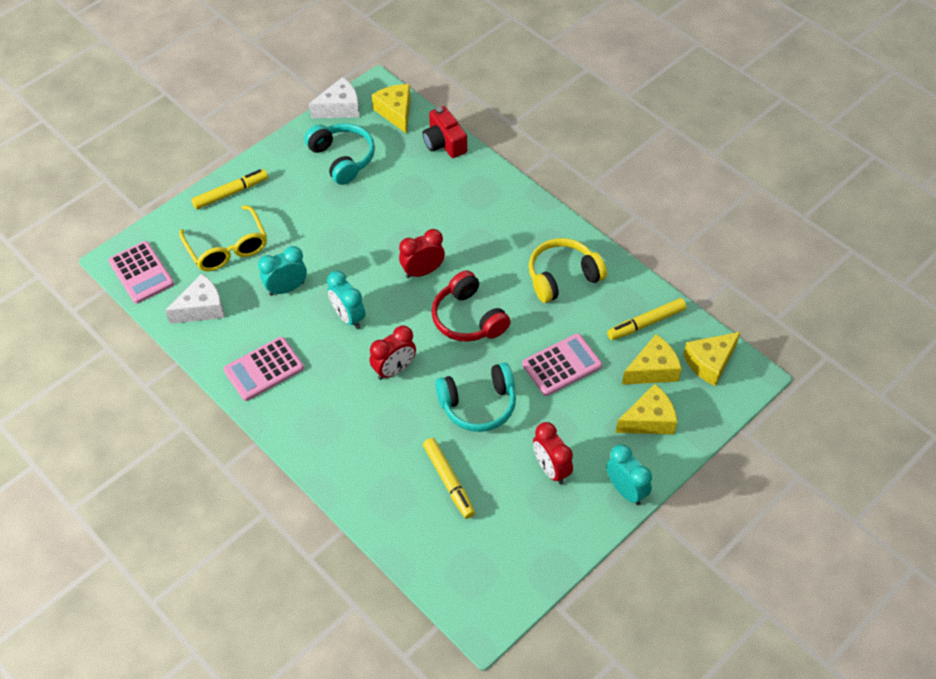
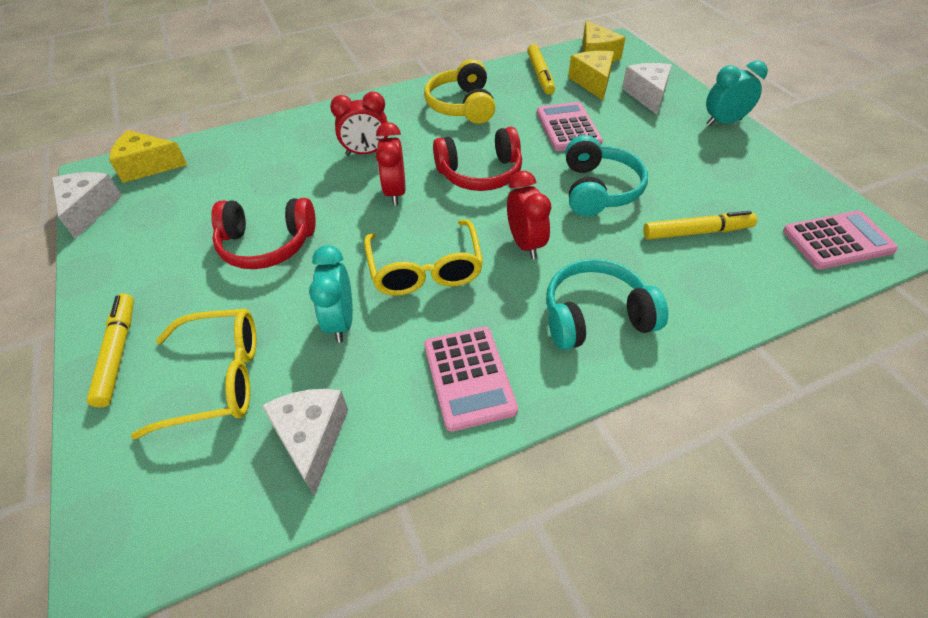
camera: 70 degrees left, 5 degrees down
pink calculator [108,241,174,304] -> pink calculator moved to [783,211,898,269]
turquoise headphones [304,123,375,185] -> turquoise headphones moved to [546,259,668,350]
turquoise clock [327,271,365,329] -> yellow glasses [364,220,483,296]
red camera [423,106,467,158] -> none
red clock [533,422,573,484] -> red clock moved to [330,92,388,156]
yellow cheese [616,384,677,434] -> white cheese [622,63,672,115]
none -> red headphones [211,198,316,269]

